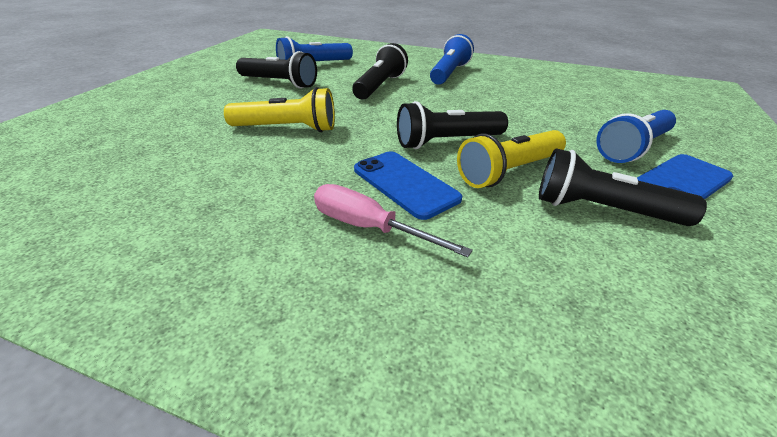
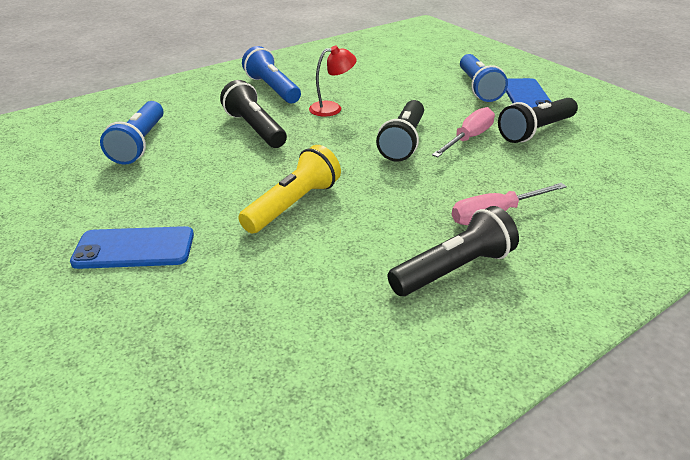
camera: 55 degrees left, 0 degrees up
black flashlight [236,51,317,89] -> black flashlight moved to [387,206,519,296]
blue phone [354,151,462,220] -> blue phone moved to [70,226,194,269]
yellow flashlight [457,130,566,188] -> pink screwdriver [432,107,495,157]
none -> red lamp [309,45,357,117]

